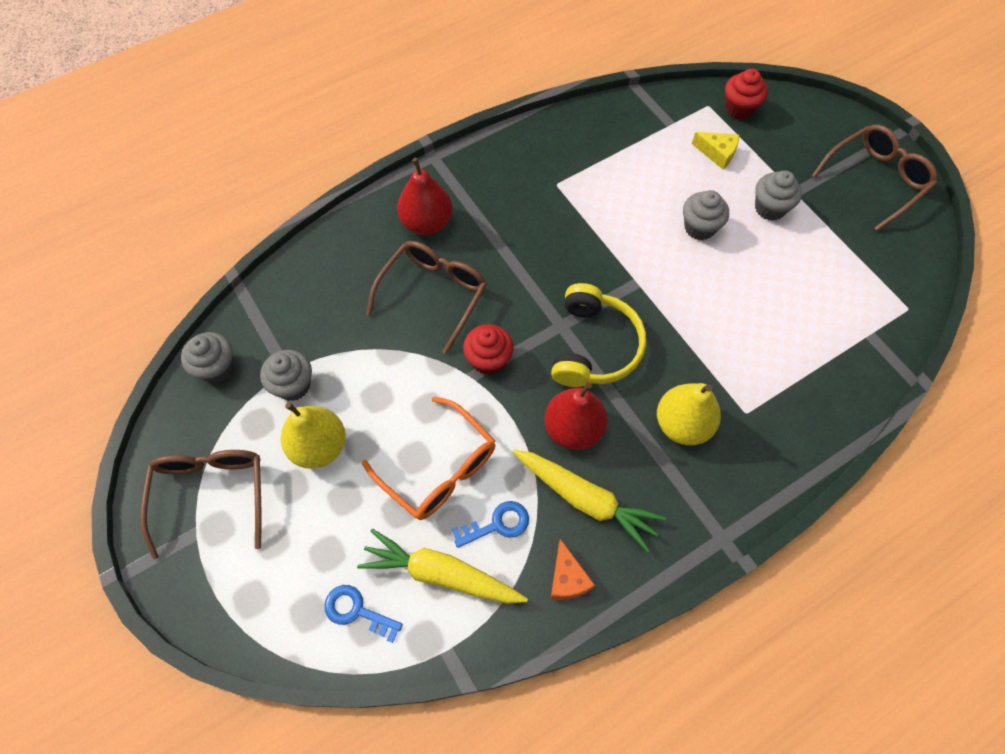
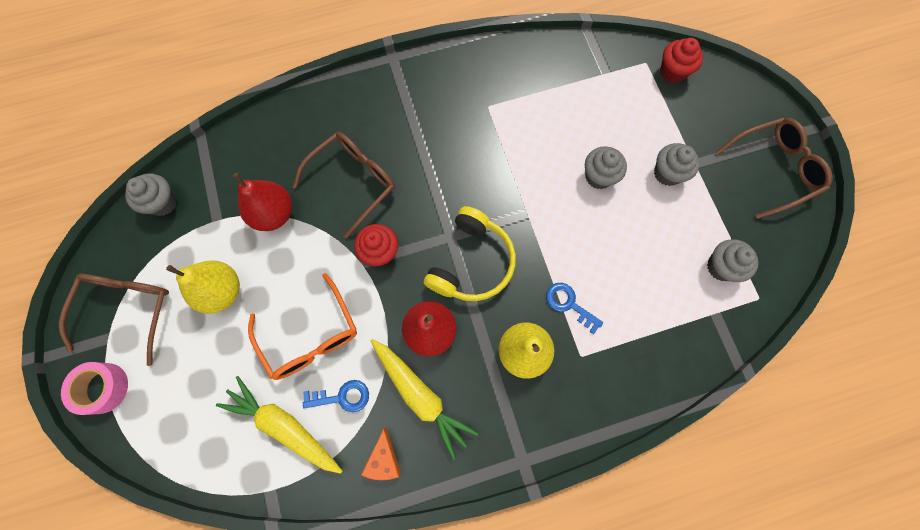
camera: 15 degrees right, 10 degrees up
grey cupcake [260,350,312,401] -> grey cupcake moved to [707,239,758,282]
blue key [324,585,403,643] -> blue key moved to [546,283,603,334]
red pear [397,158,453,235] -> red pear moved to [233,173,292,231]
yellow cheese [692,132,739,169] -> none
none -> pink tape [61,362,128,415]

